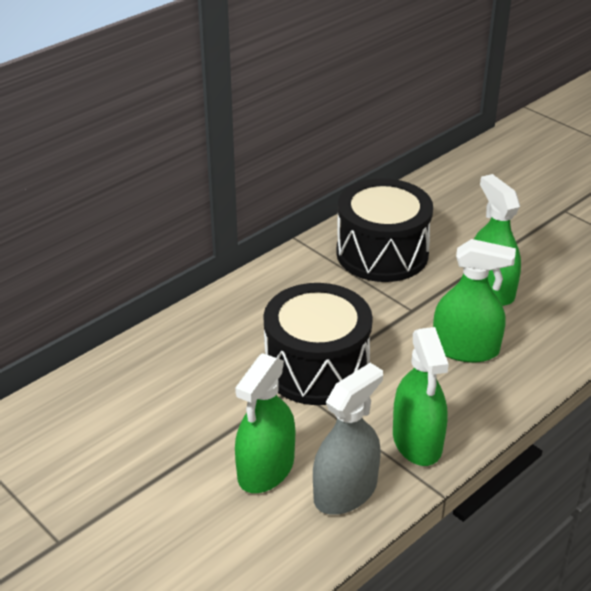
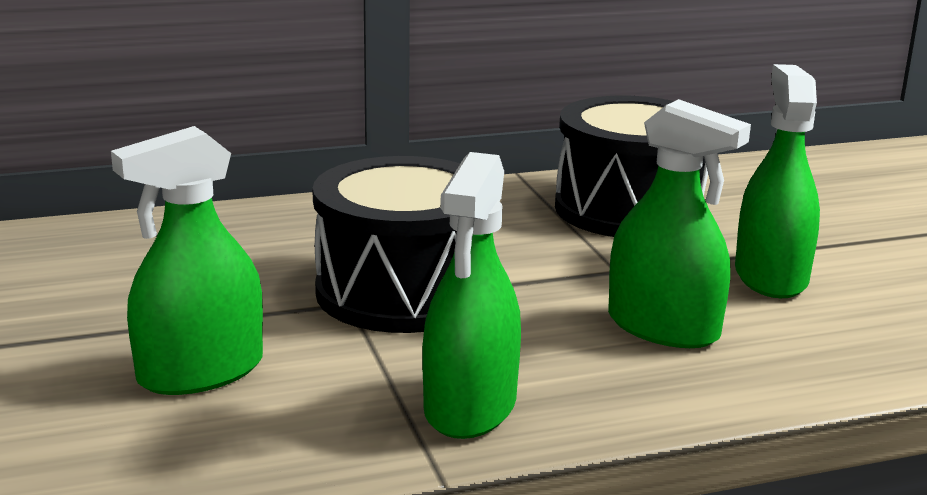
camera: 25 degrees right, 15 degrees down
grey spray bottle [313,363,383,515] -> none

